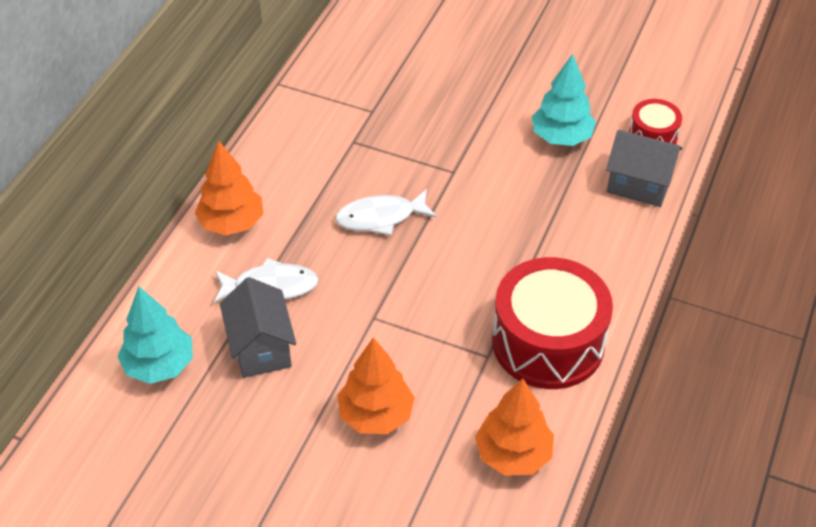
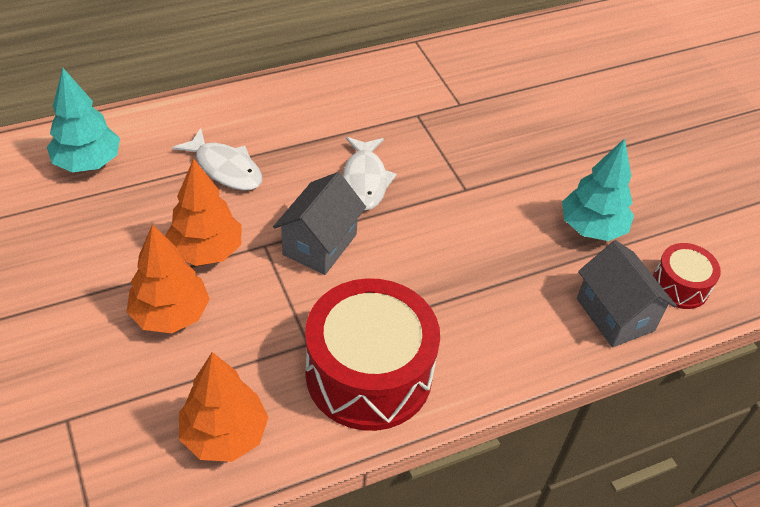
camera: 40 degrees right, 0 degrees up
orange tree [195,140,263,235] -> orange tree moved to [165,158,241,266]
grey house [220,277,296,378] -> grey house moved to [273,172,366,275]
white fish [335,189,437,236] -> white fish turned 120 degrees counterclockwise [343,137,397,210]

